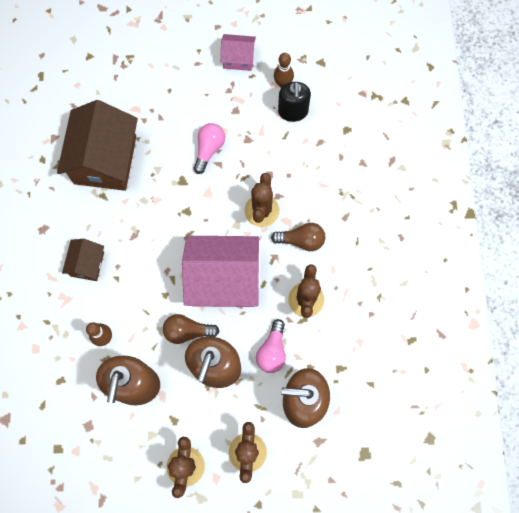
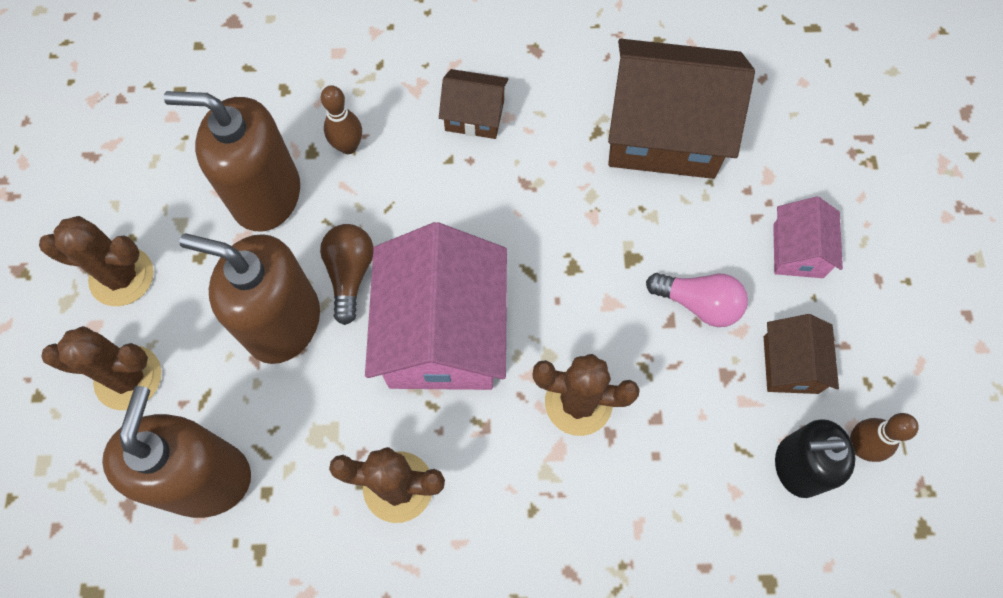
camera: 90 degrees right, 5 degrees down
pink house [220,34,256,71] -> pink house moved to [773,197,843,278]
pink light bulb [256,319,286,373] -> none
brown light bulb [271,223,325,251] -> none
none -> brown house [764,314,839,394]

